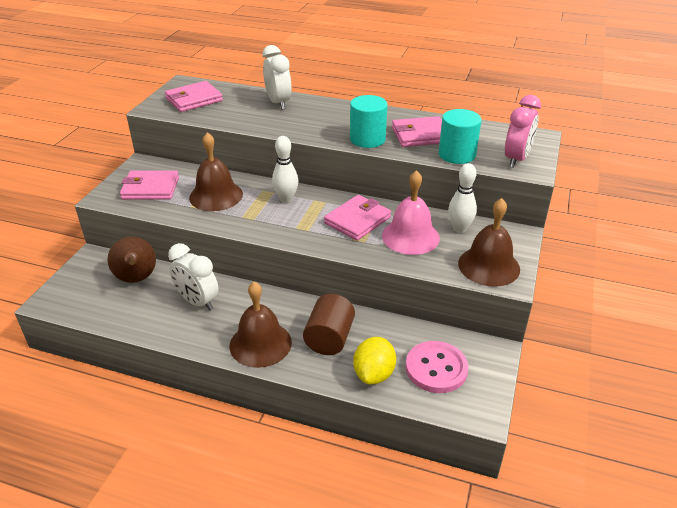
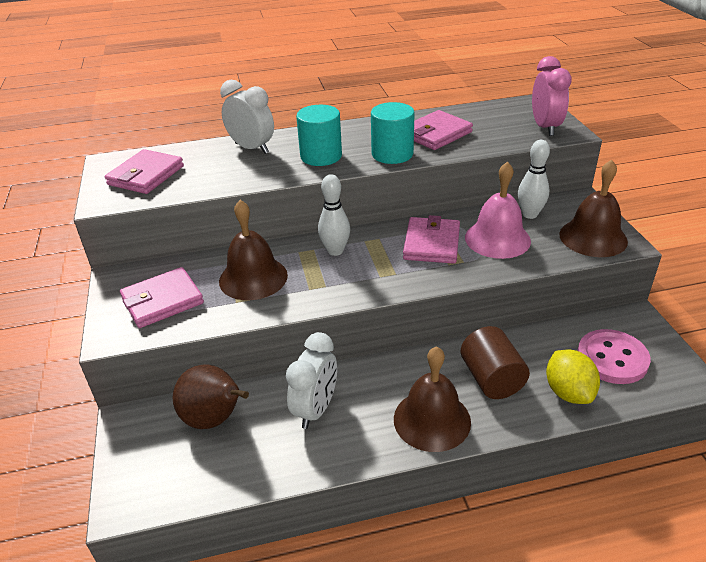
camera: 30 degrees left, 0 degrees up
white clock [168,243,218,311] -> white clock turned 75 degrees counterclockwise [286,332,337,429]
turquoise cylinder [439,109,482,164] -> turquoise cylinder moved to [296,105,342,166]

